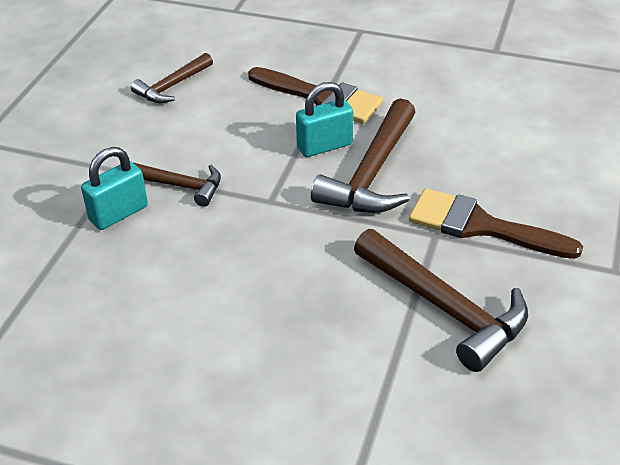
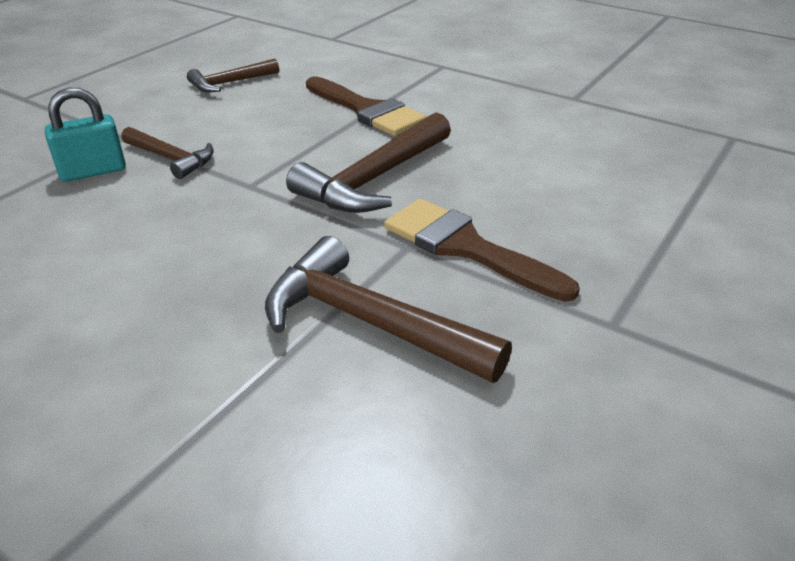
camera: 15 degrees right, 5 degrees down
turquoise padlock [296,82,353,157] -> none
brown hammer [354,229,528,372] -> brown hammer turned 150 degrees clockwise [265,236,512,383]

